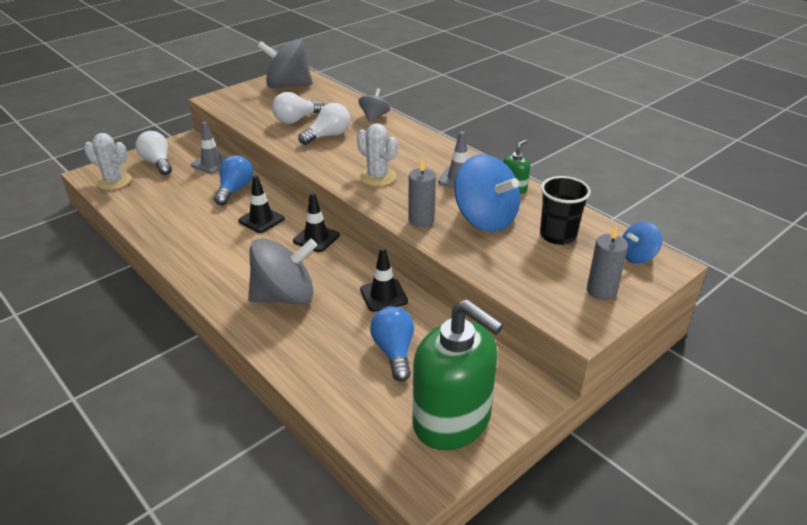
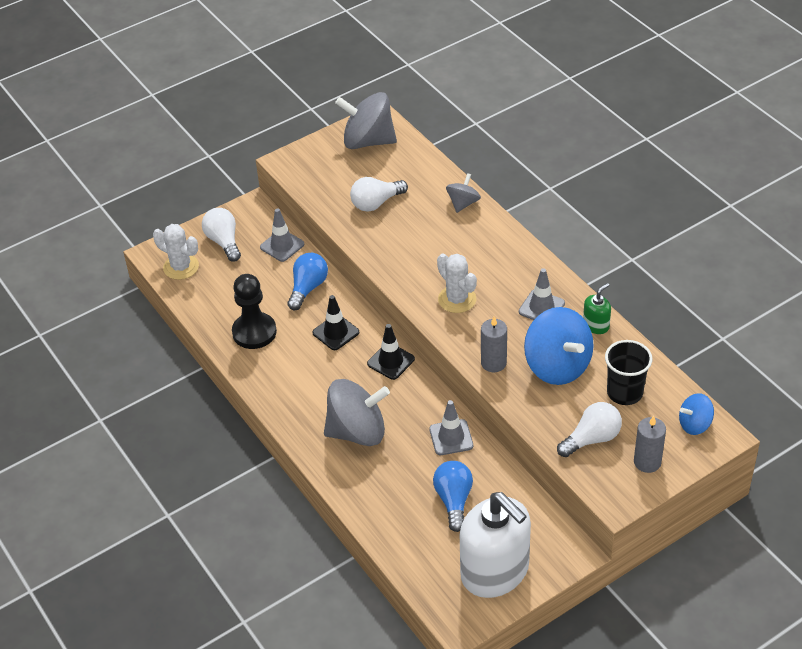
camera: 10 degrees right, 10 degrees up
white light bulb [298,103,350,145] -> white light bulb moved to [557,402,622,457]
black traffic cone [360,247,408,312] -> grey traffic cone [429,400,473,455]
green soap dispenser [413,299,504,450] -> white soap dispenser [460,492,531,598]
none -> black pawn [232,274,277,349]

